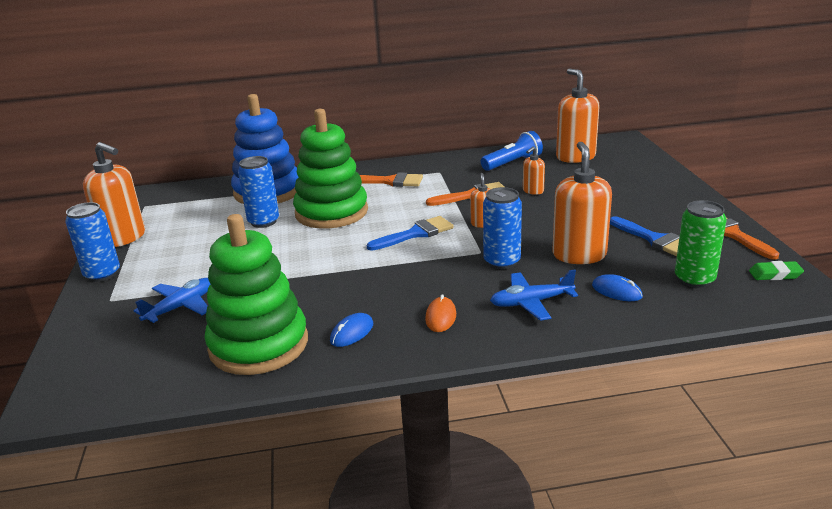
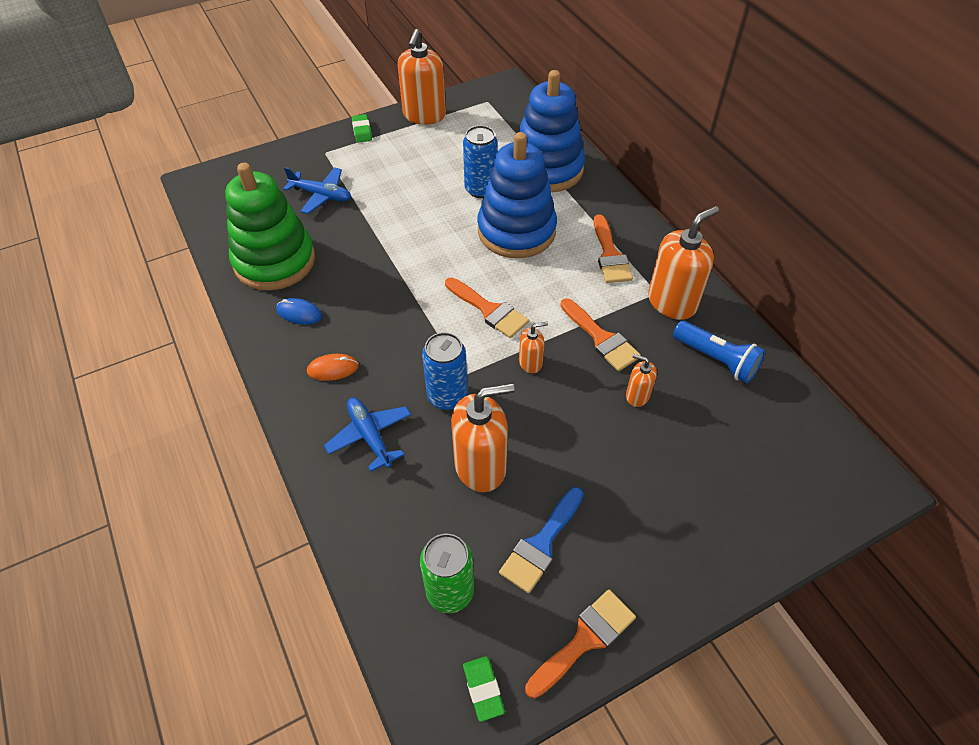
camera: 70 degrees right, 25 degrees up
blue can [65,202,120,282] -> green eraser [352,114,372,143]
green stacking toy [293,109,368,229] -> blue stacking toy [477,132,557,258]
blue brush [367,216,454,251] -> orange brush [445,277,529,338]
orange soap dispenser [556,69,600,163] -> orange soap dispenser moved to [648,206,719,320]
blue mouse [592,274,643,301] -> none

